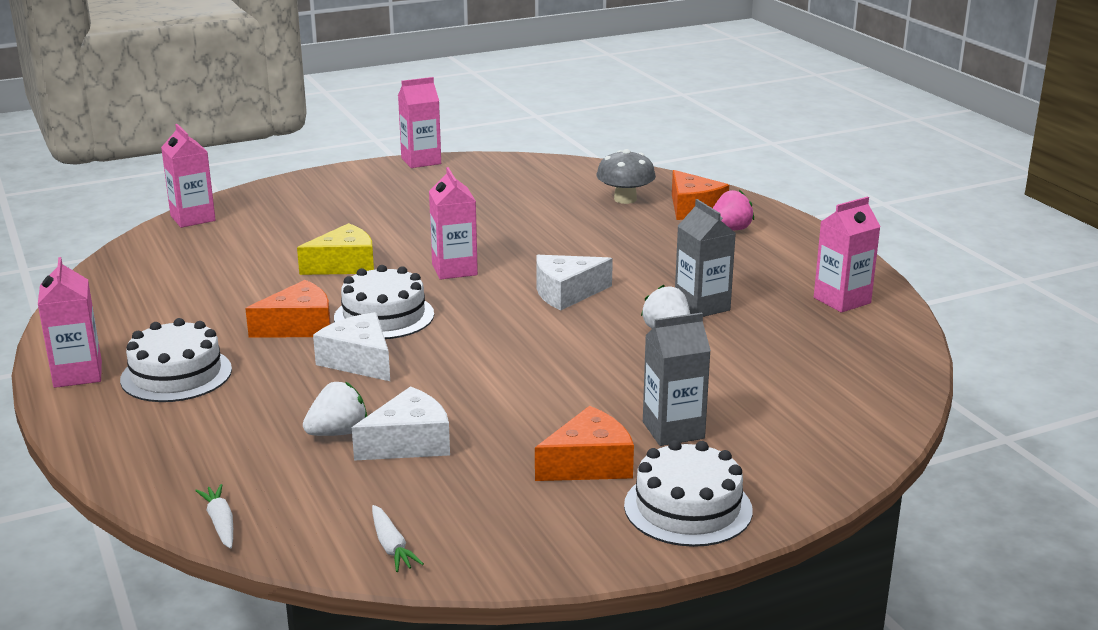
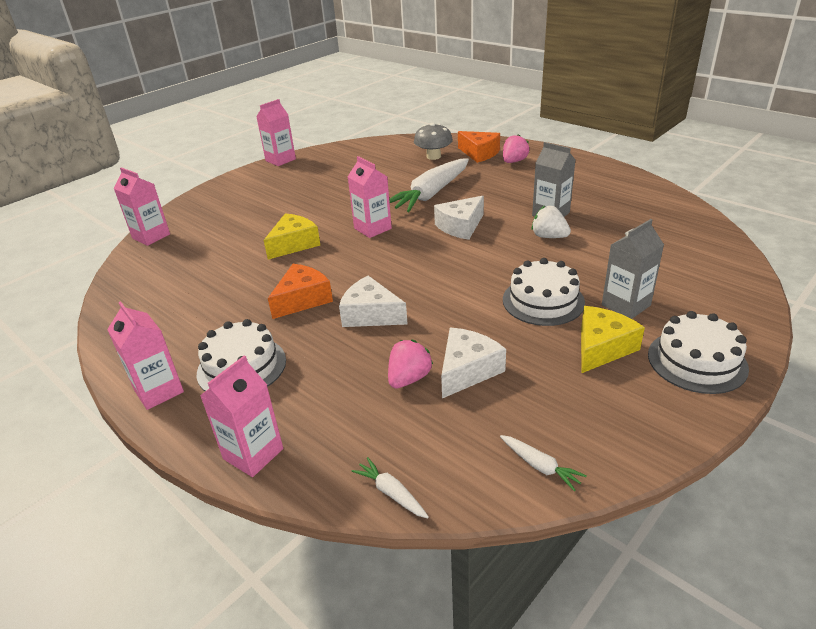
camera: 20 degrees left, 10 degrees up
white strawberry [303,382,367,436] -> pink strawberry [388,340,433,388]
white cake [334,265,434,339] -> white cake moved to [503,258,585,326]
orange cheese [535,406,634,481] -> yellow cheese [581,306,645,373]
pink carton [814,197,881,313] -> pink carton moved to [200,355,283,477]
none -> white carrot [389,158,469,212]

